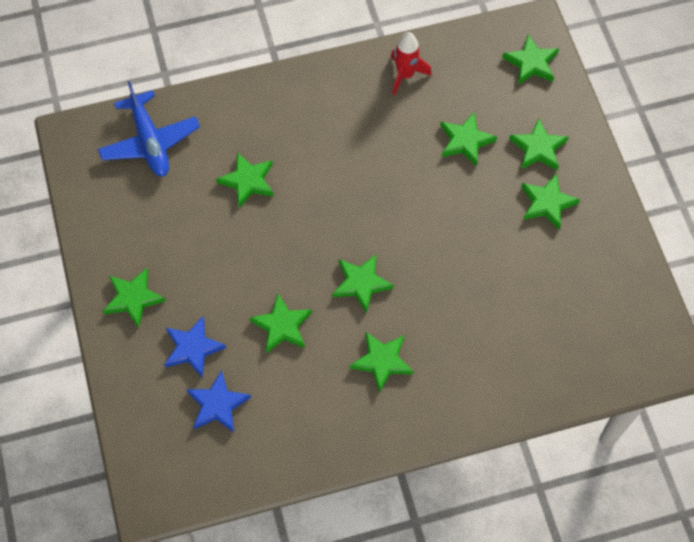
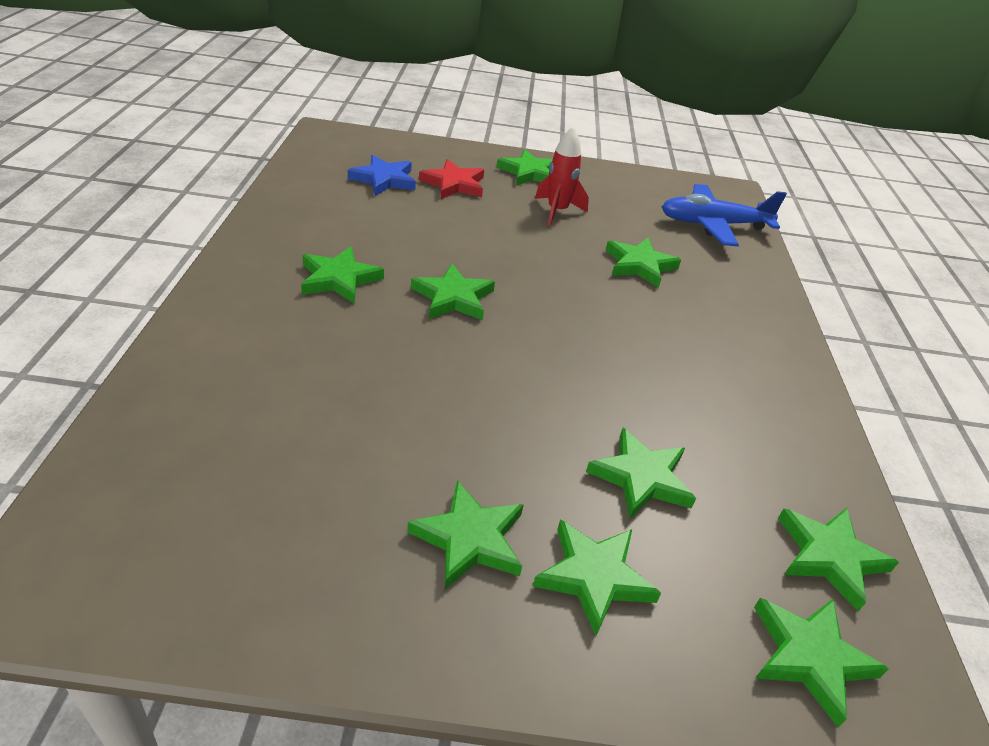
camera: 105 degrees right, 25 degrees down
blue star [164,316,226,377] -> red star [419,159,484,199]
green star [250,294,312,353] -> green star moved to [778,508,899,612]
red rocket [391,32,432,95] -> red rocket moved to [535,126,589,226]

